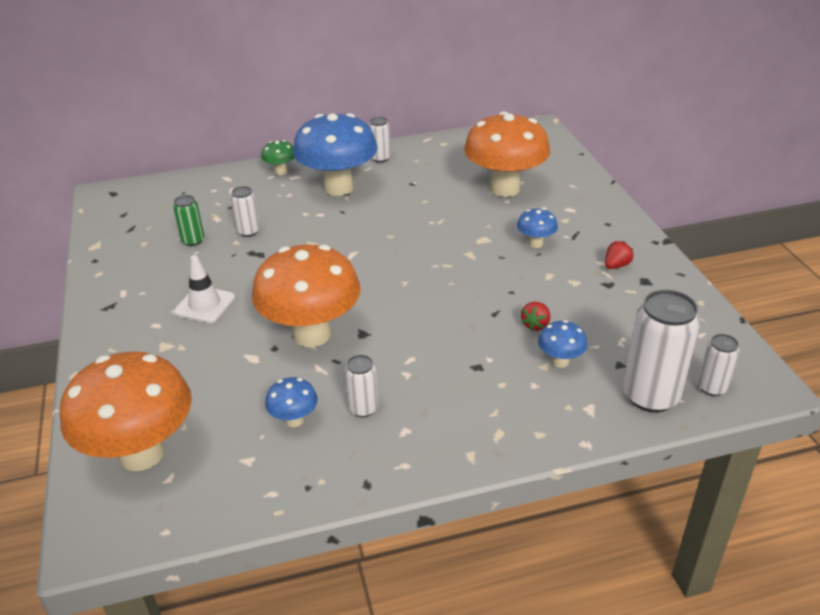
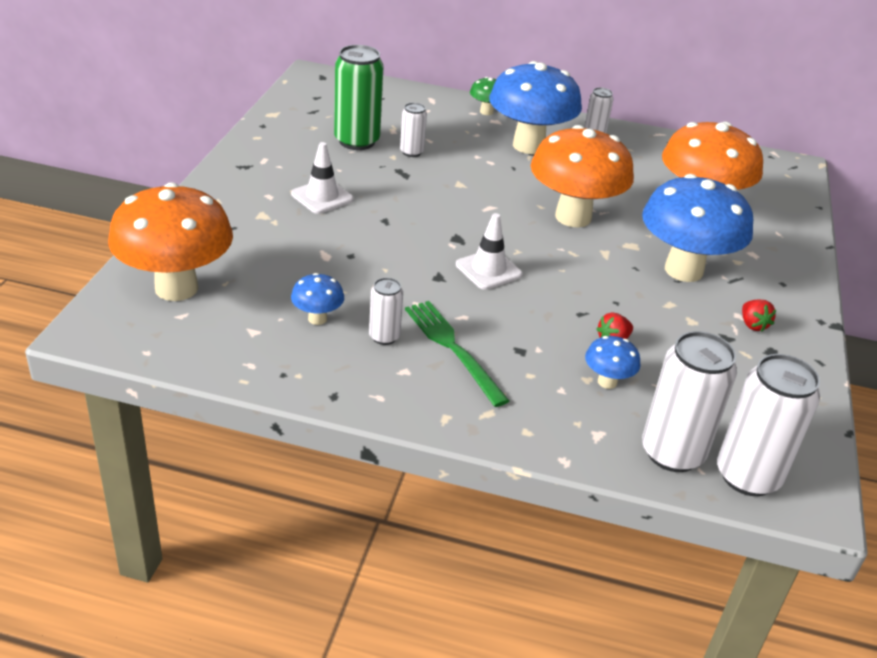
camera: 25 degrees right, 0 degrees up
green can [173,195,204,246] -> green can [334,45,384,150], size x1.90
orange mushroom [252,244,361,347] -> orange mushroom moved to [531,125,634,227]
blue mushroom [517,208,558,248] -> blue mushroom [642,174,753,282], size x2.27
red strawberry [605,241,633,269] -> red strawberry turned 90 degrees clockwise [742,300,776,332]
white can [698,334,739,396] -> white can [717,354,820,496], size x1.90
none -> green fork [405,301,509,407]
none -> white traffic cone [456,213,523,290]

